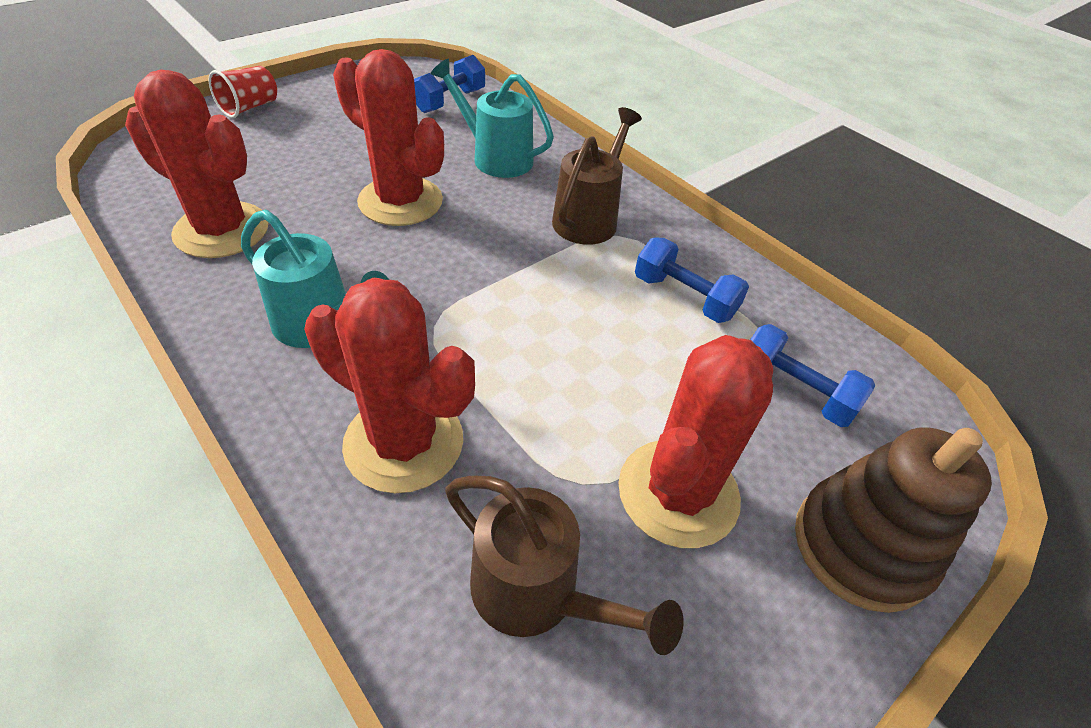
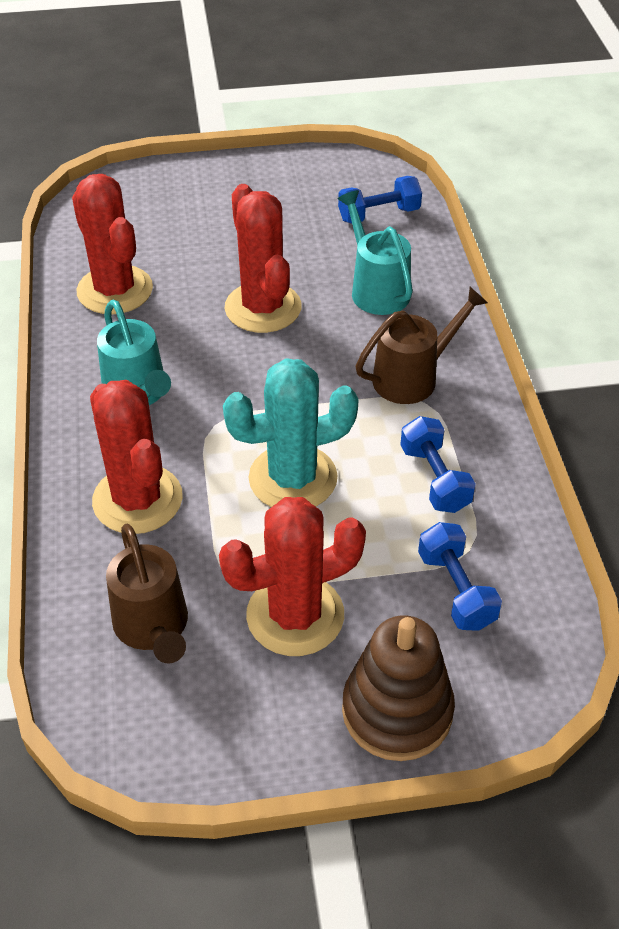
camera: 35 degrees right, 0 degrees up
red cup [209,66,277,118] -> none
none -> turquoise cactus [223,358,359,507]

